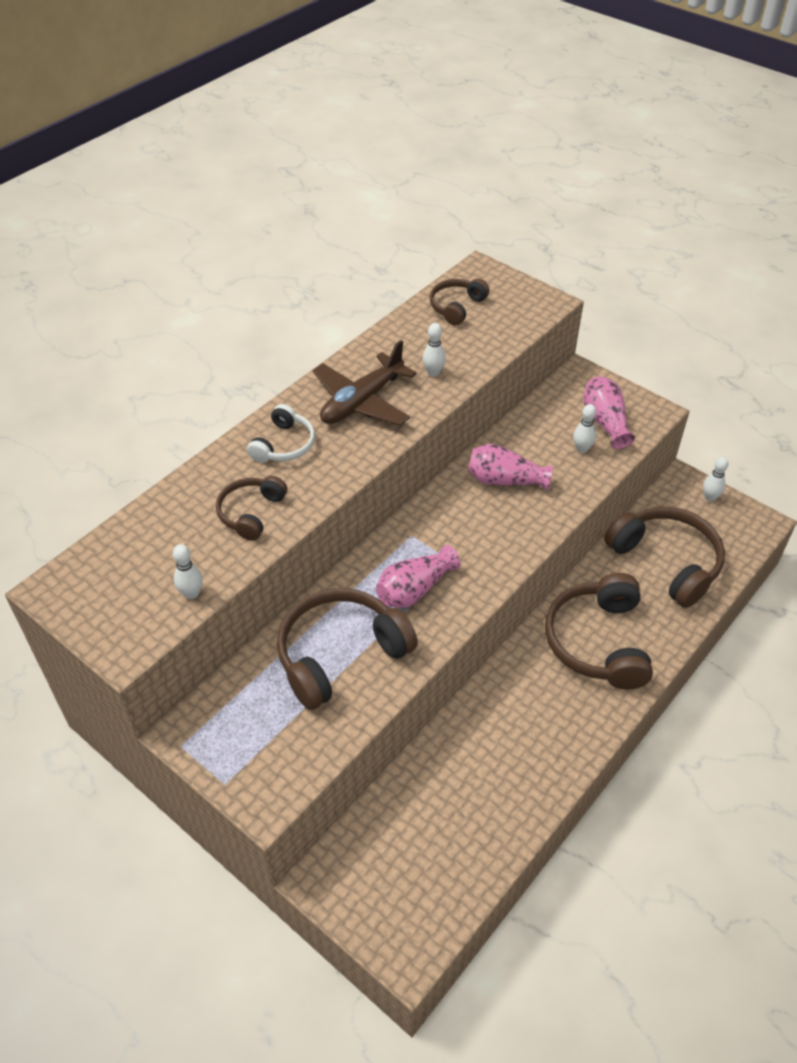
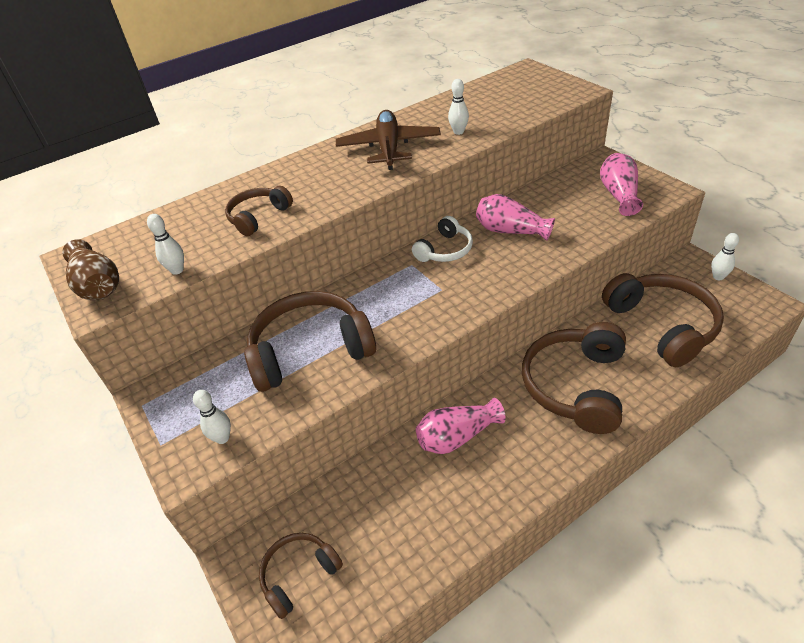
camera: 20 degrees right, 5 degrees down
white headphones [247,404,315,463] -> white headphones moved to [412,216,473,262]
brown plane [312,340,417,426] -> brown plane turned 120 degrees clockwise [336,110,441,170]
pink vase [376,545,460,608] -> pink vase moved to [416,398,506,454]
brown headphones [430,279,489,325] -> brown headphones moved to [259,533,343,619]
white bowling pin [573,404,596,453] -> white bowling pin moved to [193,390,231,444]
none -> brown vase [62,239,119,300]

